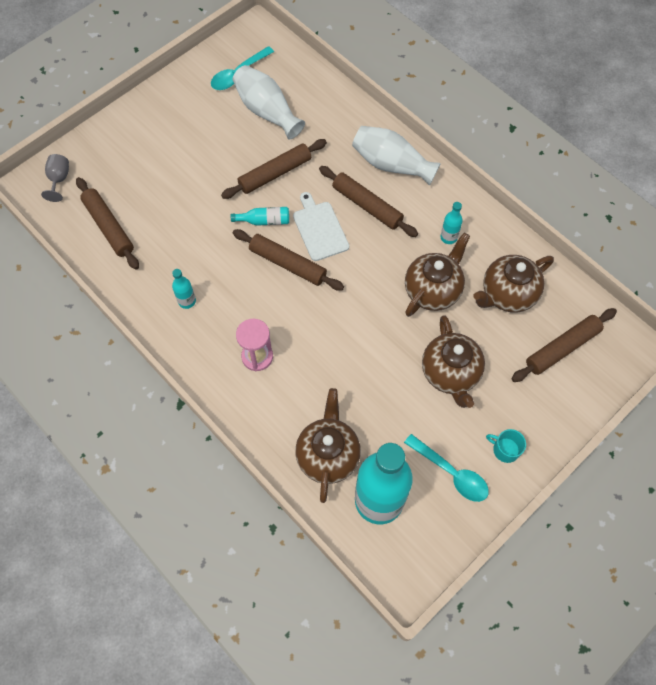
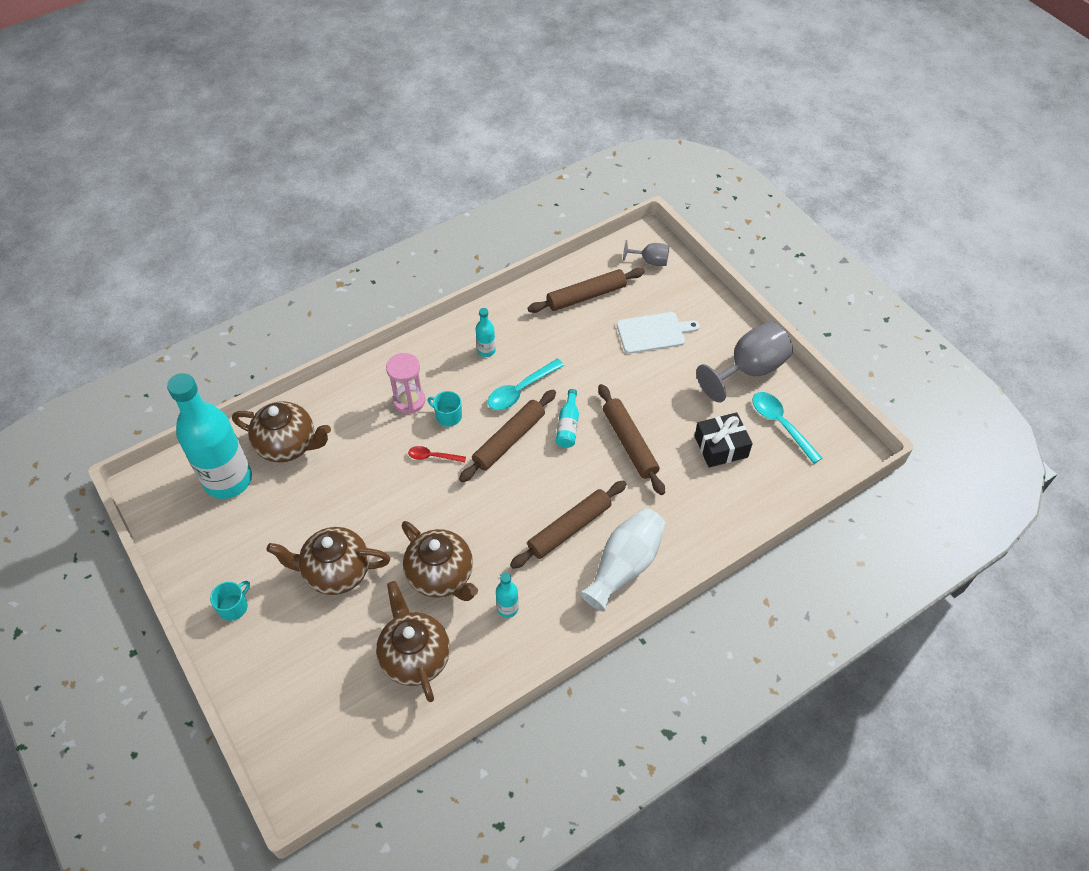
camera: 100 degrees right, 10 degrees down
white vase [233,65,305,140] -> black gift [695,412,752,467]
white cutting board [293,192,349,261] -> white cutting board moved to [617,312,700,354]
turquoise spoon [404,434,489,502] -> turquoise spoon moved to [488,359,564,410]
brown rolling pin [511,308,617,382] -> none
none -> red spoon [408,446,466,463]
none -> turquoise mug [428,391,462,427]
none -> grey goblet [696,322,793,402]

